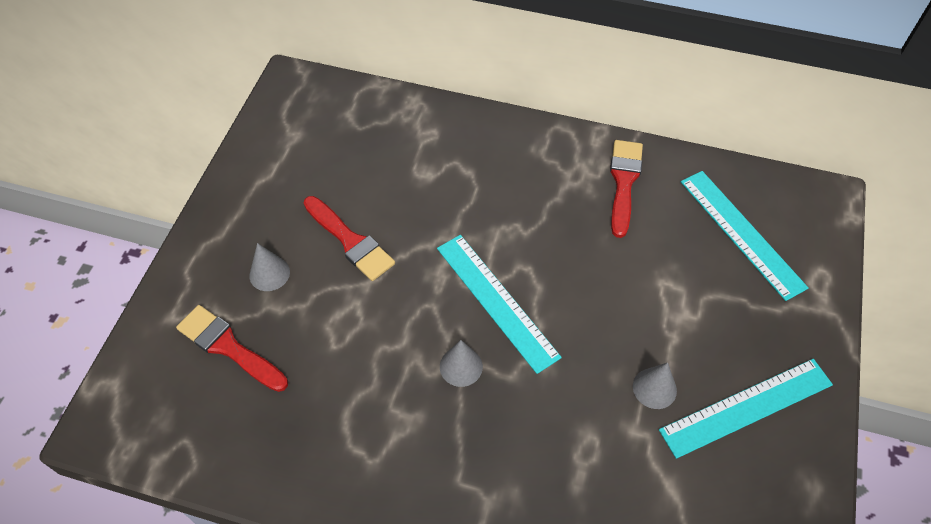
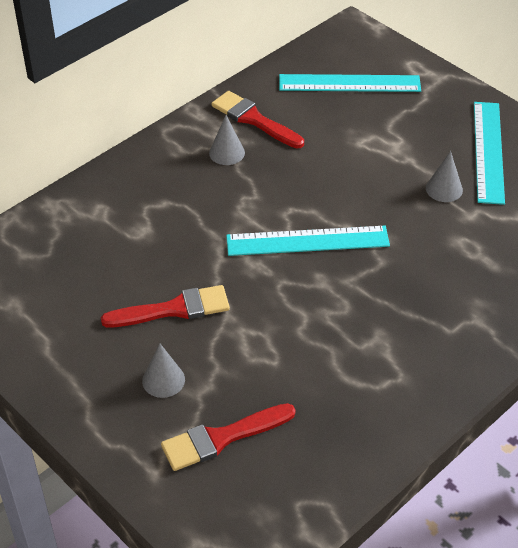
camera: 60 degrees left, 10 degrees down
grey cone [440,340,483,387] -> grey cone moved to [209,115,245,165]

